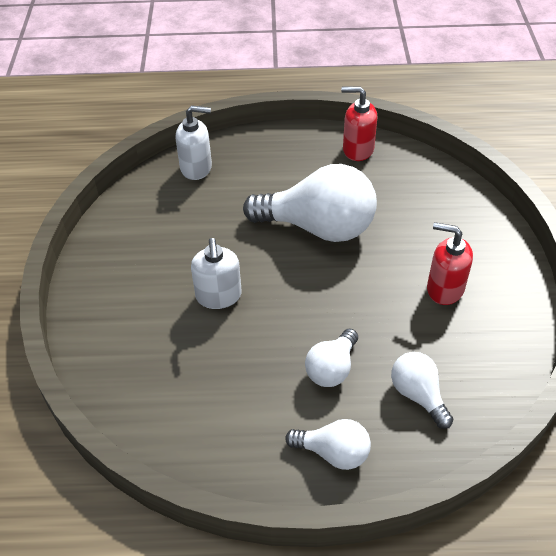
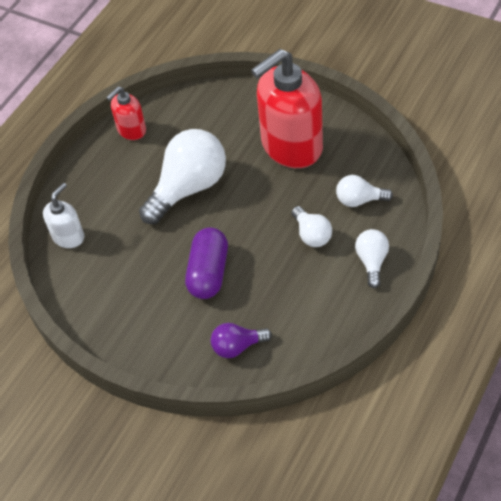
camera: 55 degrees left, 5 degrees up
white soap dispenser [191,238,242,309] -> purple capsule [185,227,228,299]
white light bulb [285,419,371,470] -> white light bulb turned 45 degrees counterclockwise [355,229,389,288]
red soap dispenser [427,222,473,305] -> red soap dispenser [251,49,323,168], size x2.05
none -> purple light bulb [211,323,272,358]

